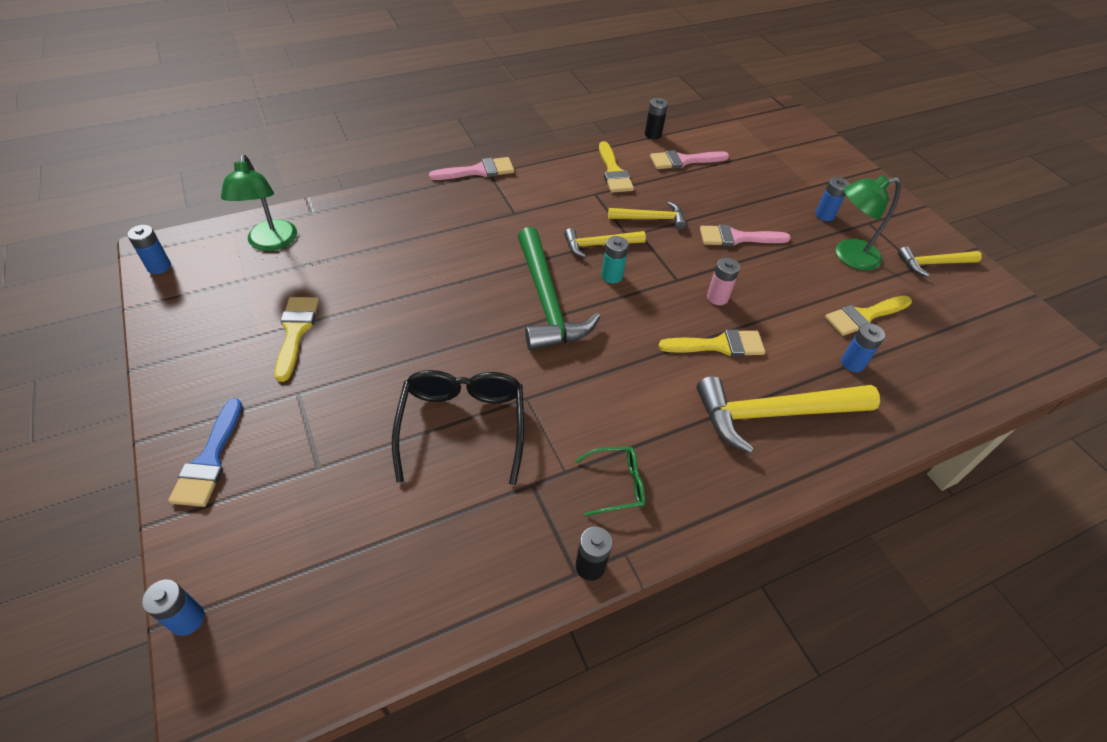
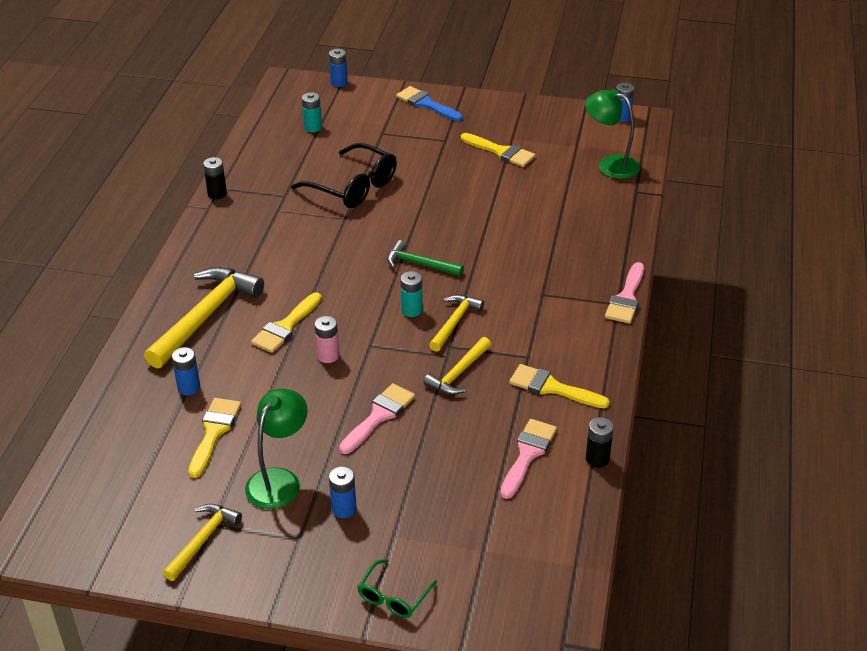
camera: 130 degrees right, 10 degrees down
green hammer [518,227,600,351] -> green hammer [387,240,464,276], size x0.55
green glasses [575,446,645,516] -> green glasses moved to [358,559,437,618]
none -> turquoise battery [302,92,322,132]

